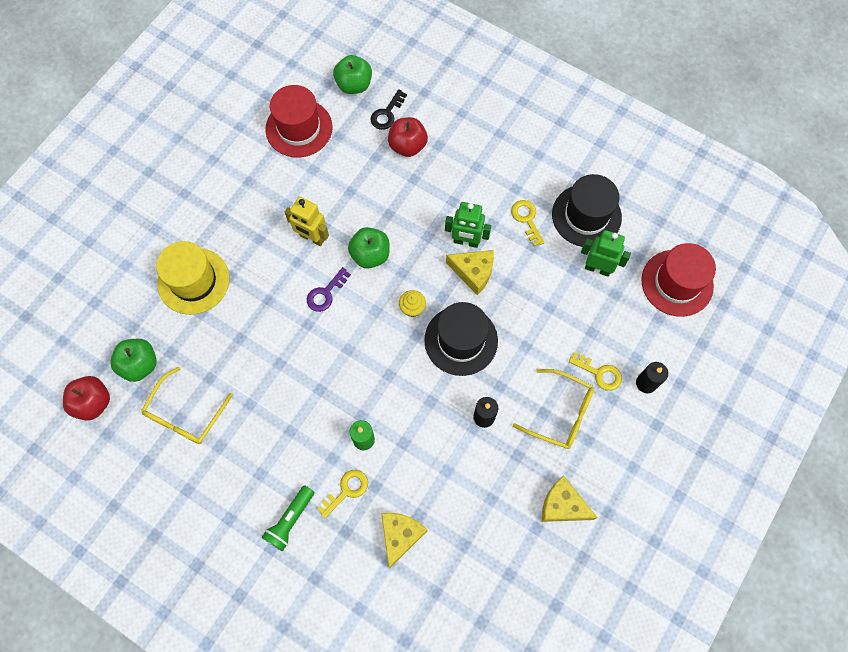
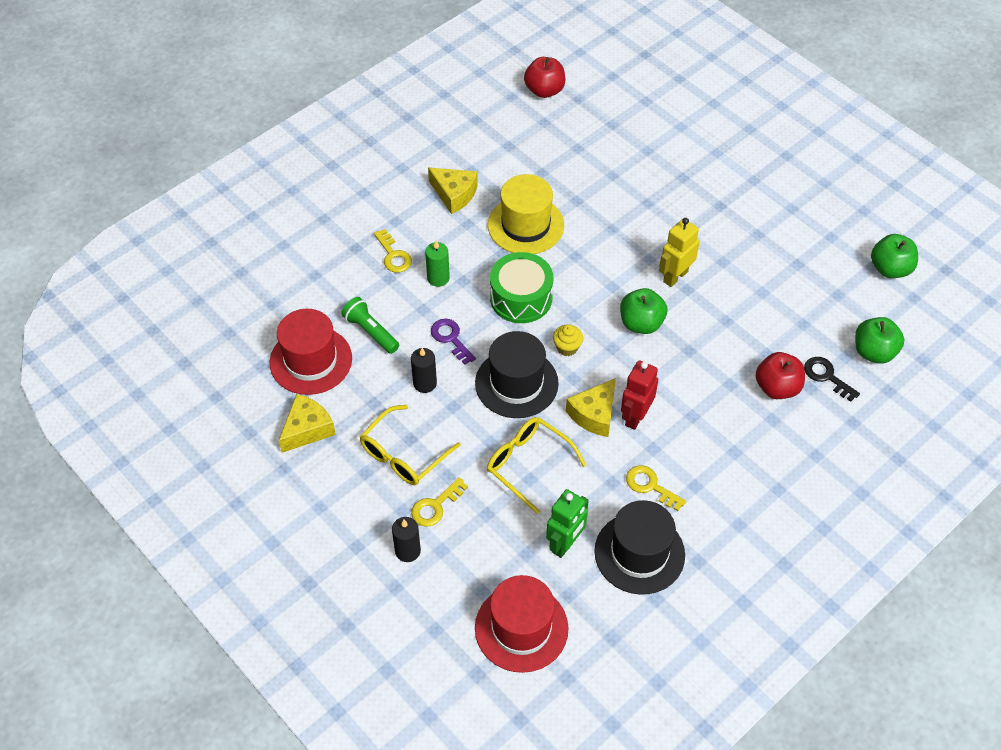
camera: 105 degrees right, 15 degrees down
green apple [110,339,157,382] -> green apple moved to [871,234,918,278]
yellow glasses [141,366,233,444] -> yellow glasses moved to [487,417,586,514]
yellow hat [156,241,229,315] -> yellow hat moved to [488,174,564,254]
green flashlight [262,485,314,551] -> green flashlight moved to [341,297,399,354]
red hat [265,85,333,157] -> red hat moved to [270,309,352,395]
purple key [307,267,351,312] -> purple key moved to [431,319,476,365]
yellow cheese [381,513,428,569] -> yellow cheese moved to [428,167,478,214]
green robot [445,202,491,248] -> red robot [621,360,658,430]
yellow key [511,200,545,246] -> yellow key turned 135 degrees counterclockwise [626,465,686,511]
none -> green drum [490,252,553,323]

